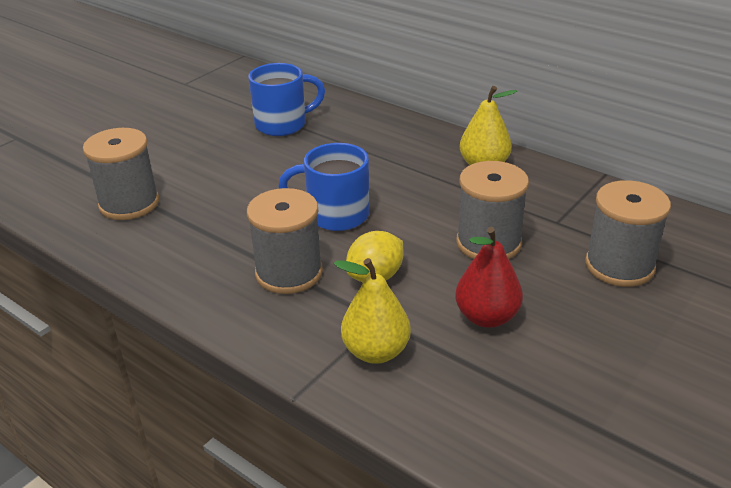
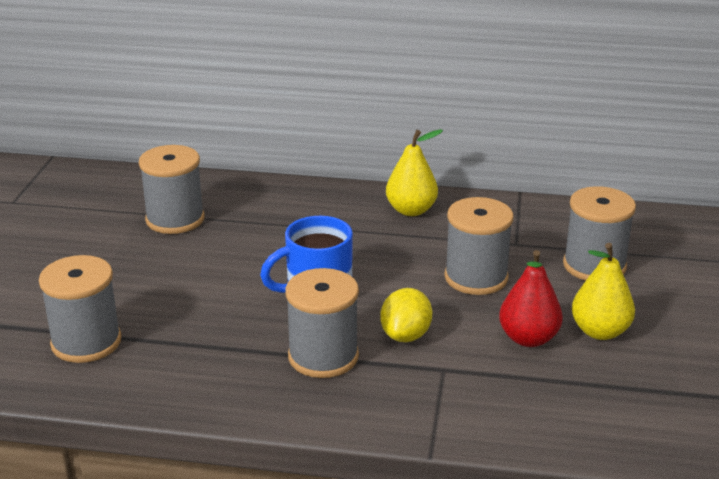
camera: 30 degrees left, 5 degrees down
blue mug [248,63,325,136] -> grey spool [139,145,205,234]
yellow pear [334,258,411,364] -> yellow pear moved to [572,243,635,340]

